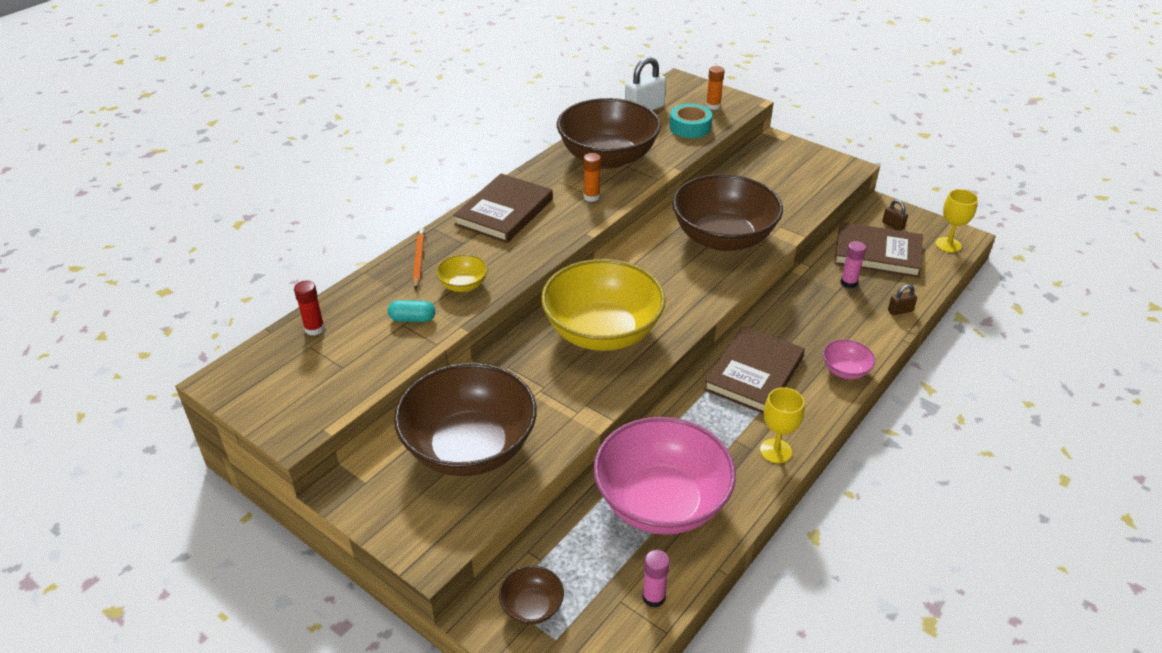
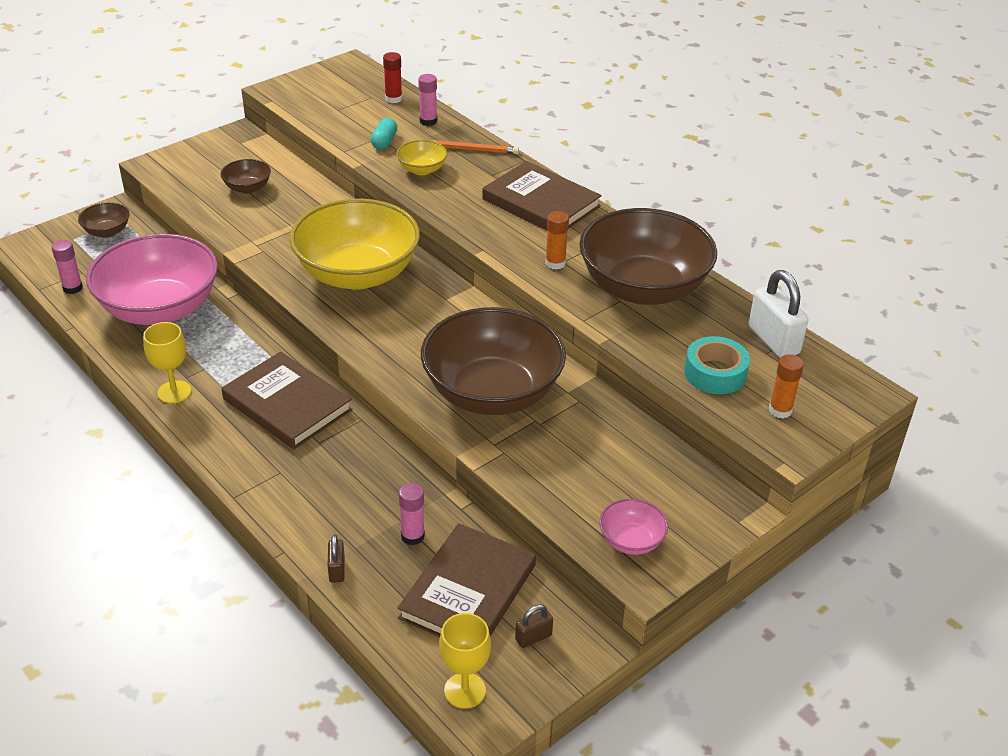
camera: 100 degrees right, 0 degrees up
brown bowl [394,363,537,476] -> brown bowl [221,159,271,194], size x0.42
pink bowl [823,340,875,379] -> pink bowl moved to [599,499,668,555]
none -> pink glue stick [418,74,437,126]

